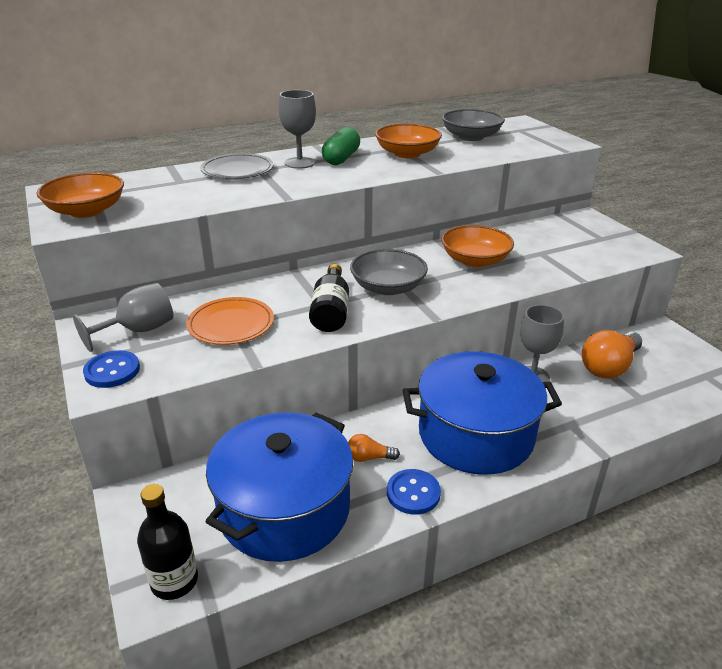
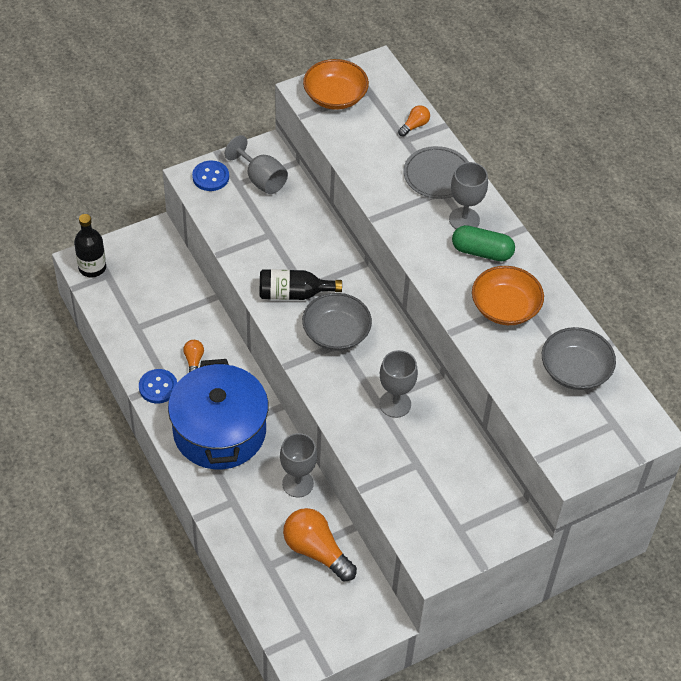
camera: 85 degrees right, 20 degrees up
orange plate [186,297,274,345] -> none
blue pot [206,412,353,562] -> none
orange bowl [441,225,514,267] -> grey goblet [379,350,418,418]
none -> orange light bulb [398,105,430,137]

